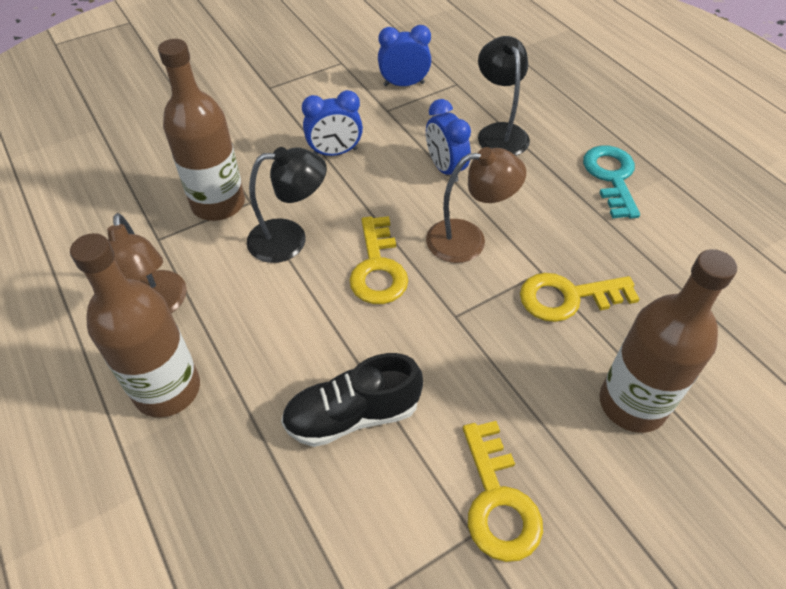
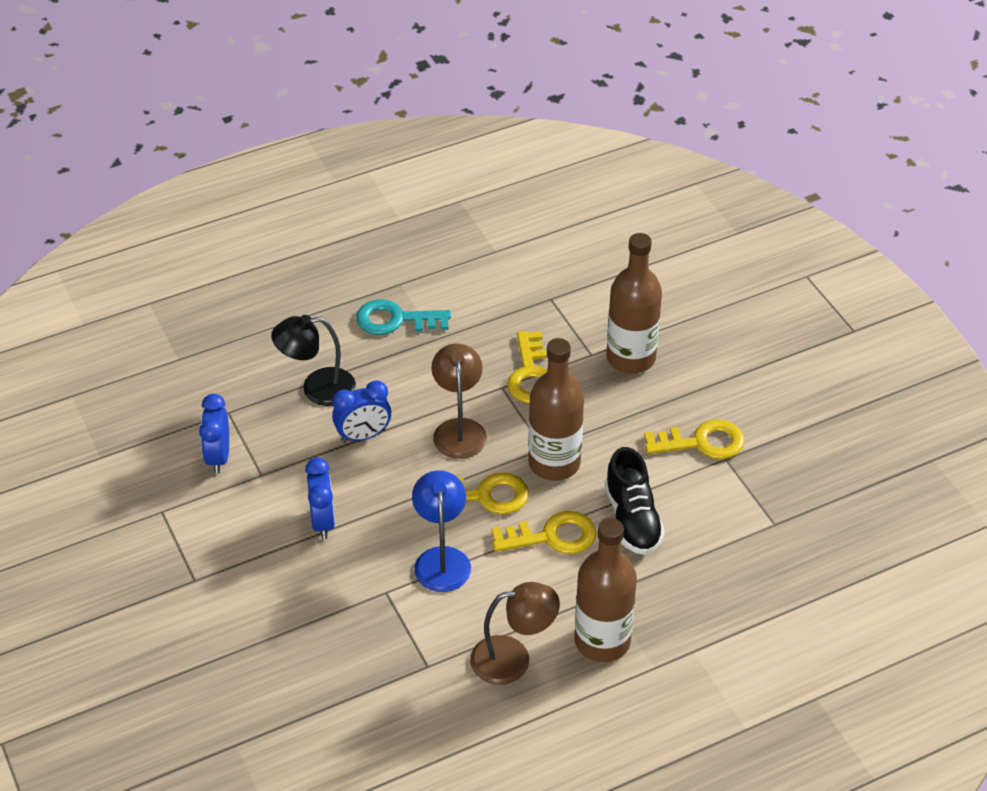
camera: 85 degrees left, 5 degrees down
brown bottle [158,39,245,221] -> brown bottle moved to [528,338,584,481]
black lamp [247,147,327,263] -> blue lamp [412,470,471,592]
none -> yellow key [492,511,596,554]

